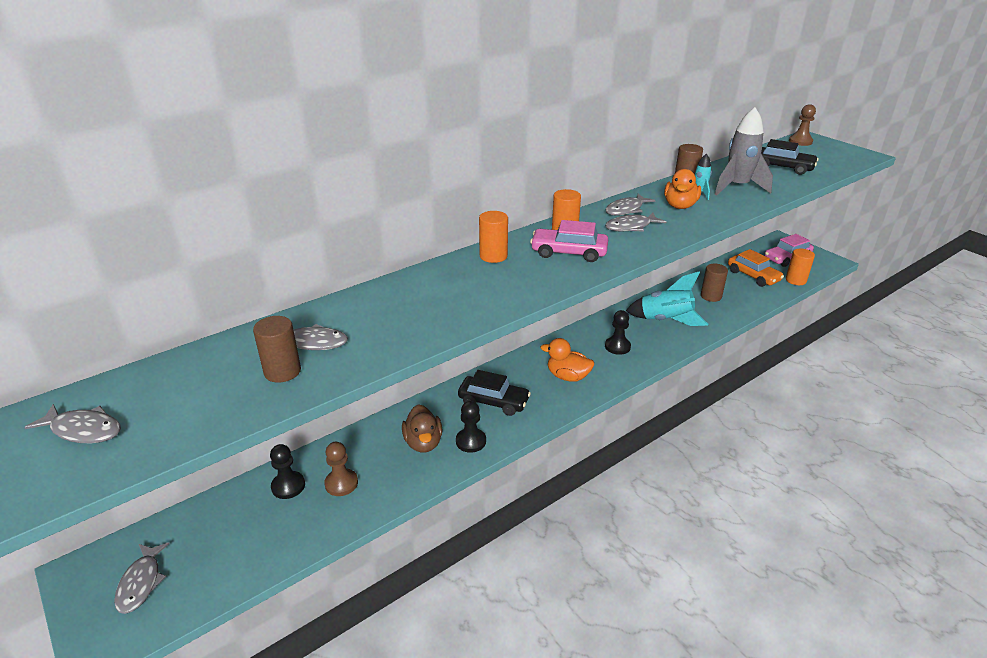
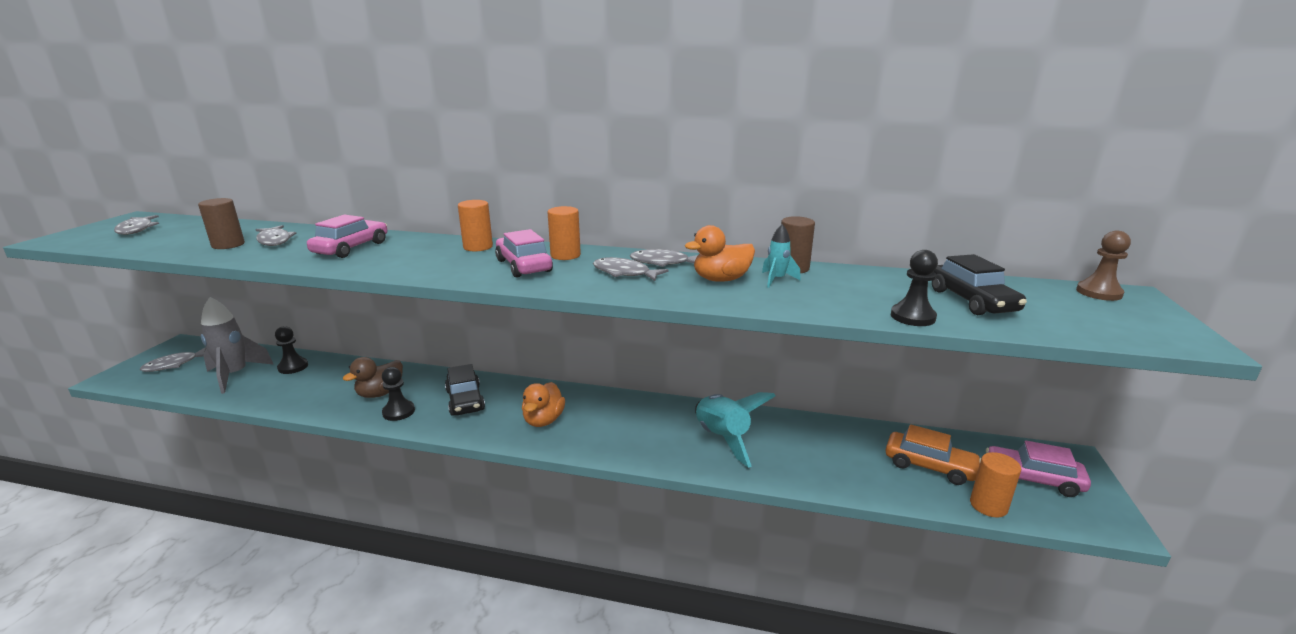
camera: 50 degrees right, 10 degrees down
brown pawn [324,442,358,496] -> none
orange duck [541,338,594,382] -> orange duck turned 150 degrees counterclockwise [522,382,565,427]
black pawn [605,310,631,355] -> black pawn moved to [891,250,938,326]
brown cylinder [701,264,728,302] -> none
grey rocket [715,107,773,195] -> grey rocket moved to [201,297,274,394]
orange car [728,249,784,287] -> orange car turned 75 degrees counterclockwise [885,424,981,485]
none -> pink car [307,215,387,258]

